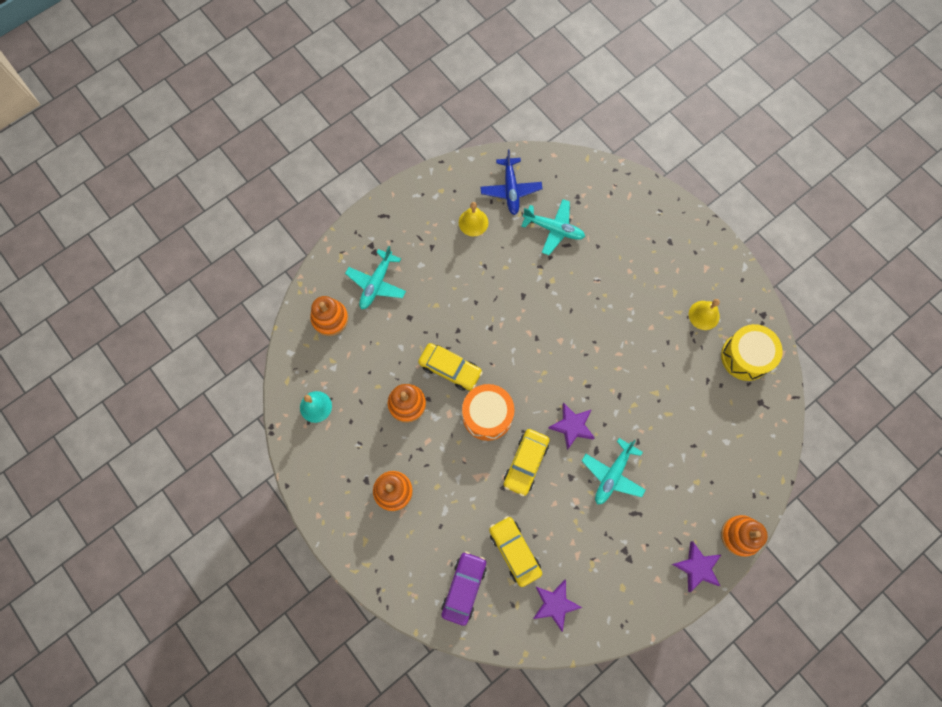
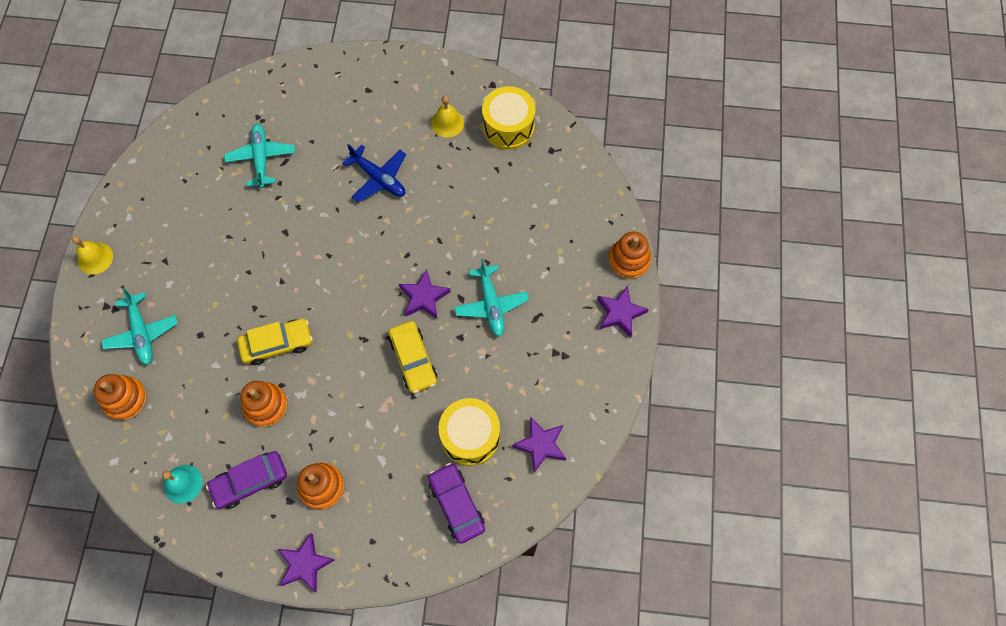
camera: 45 degrees left, 5 degrees down
yellow bell [459,202,489,236] -> yellow bell moved to [72,236,113,275]
orange drum [462,384,514,441] -> none
blue plane [480,150,542,215] -> blue plane moved to [342,144,406,202]
yellow car [489,516,542,587] -> yellow drum [439,398,500,466]
turquoise plane [521,199,585,255] -> turquoise plane turned 75 degrees counterclockwise [224,123,295,188]
none -> purple car [206,451,287,509]
none -> purple star [278,533,335,593]

